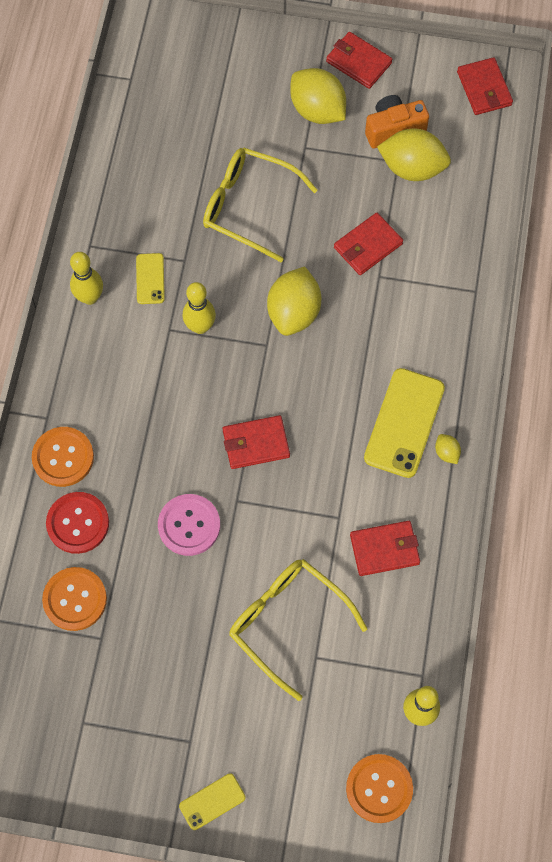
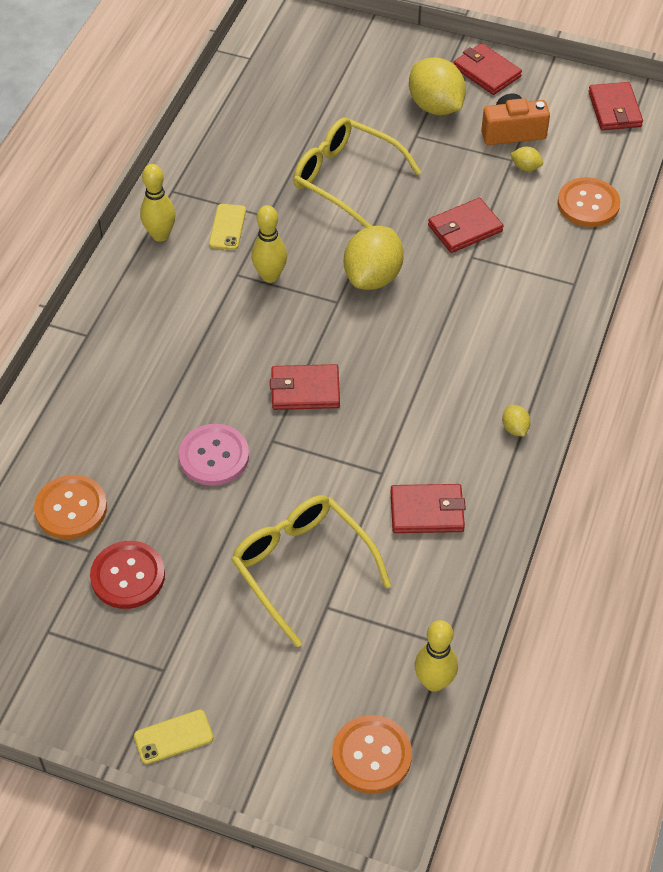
camera: 10 degrees right, 15 degrees down
orange button [32,427,94,487] -> orange button moved to [557,177,620,227]
red button [46,492,109,554] -> red button moved to [90,541,165,609]
yellow phone [364,368,445,478] -> none
yellow lemon [377,129,451,181] -> yellow lemon [510,147,543,171], size x0.44

